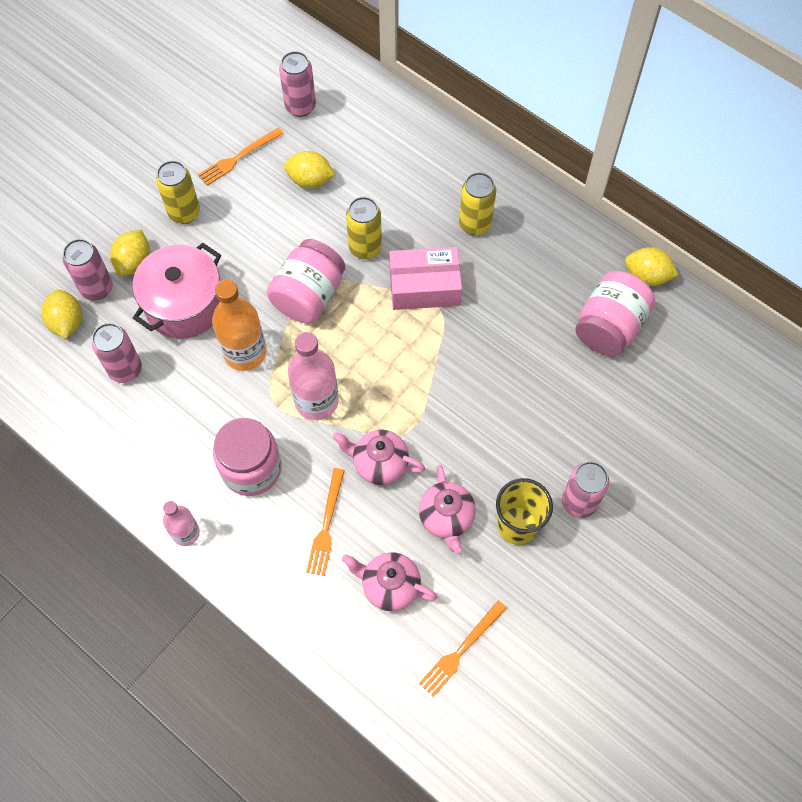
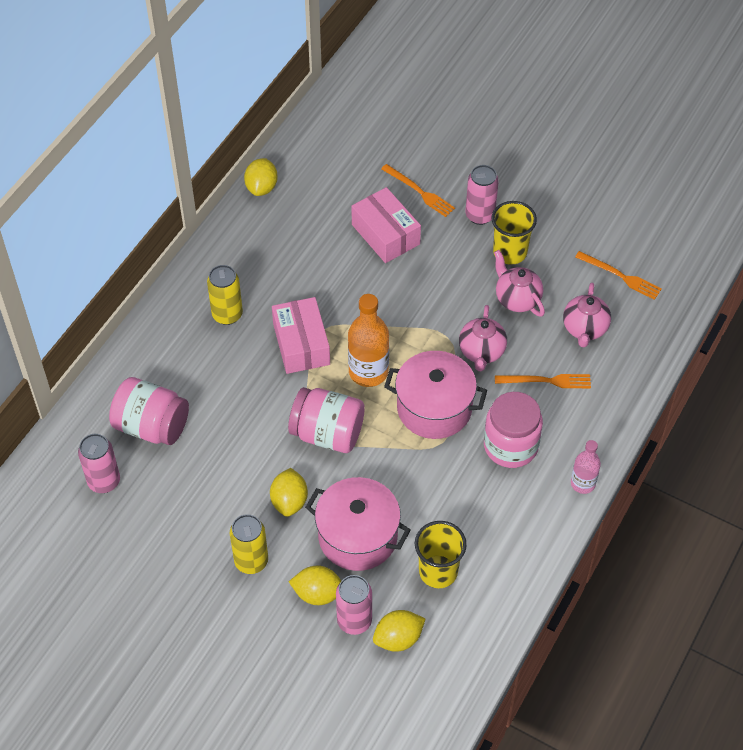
camera: 100 degrees left, 10 degrees down
pink can [92,323,142,383] -> yellow cup [415,521,467,588]
orange fork [198,127,284,186] -> orange fork moved to [381,164,455,217]
orange bottle [212,279,266,371] -> orange bottle moved to [348,294,389,387]
yellow lemon [284,151,336,188] -> yellow lemon moved to [270,468,308,517]
pink bottle [288,332,339,420] -> pink pot [384,351,487,439]
yellow can [346,197,382,259] -> none
pink teapot [419,465,476,553] -> pink teapot turned 105 degrees counterclockwise [494,250,545,317]
pink jar [575,271,655,356] -> pink jar moved to [109,377,189,445]
none -> pink box [351,187,421,263]

